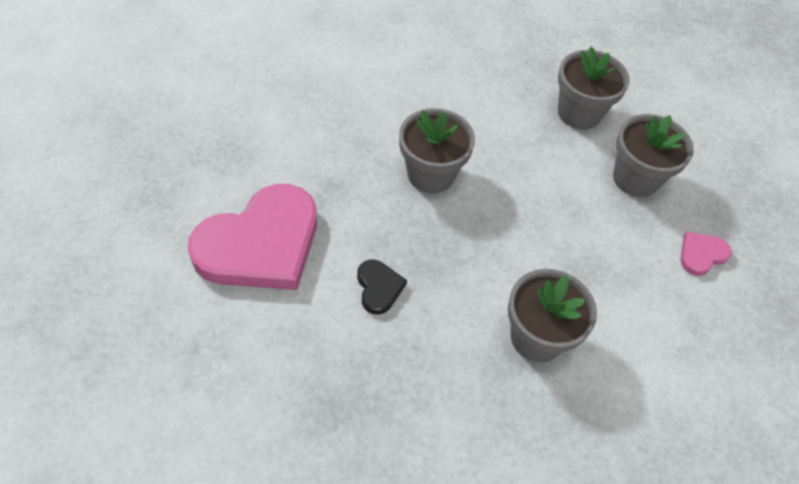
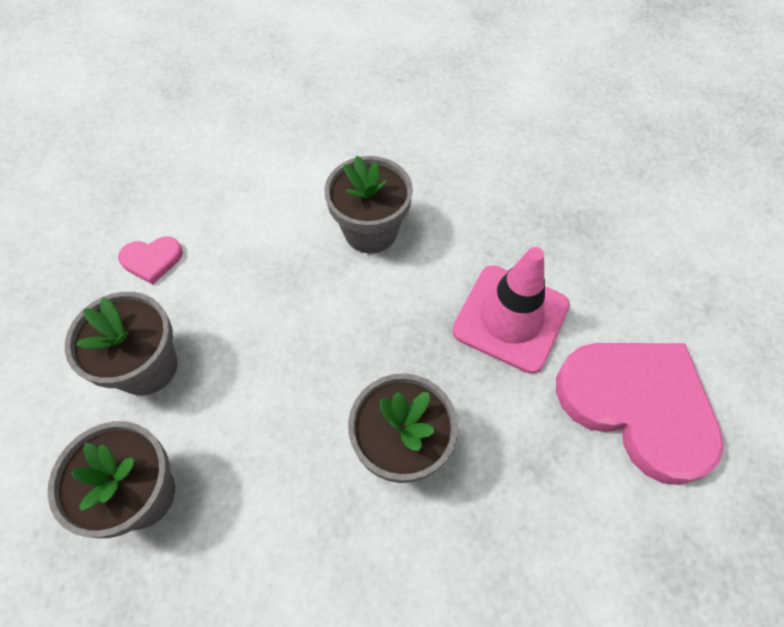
camera: 155 degrees left, 5 degrees up
pink heart [188,184,317,290] -> pink heart turned 60 degrees clockwise [556,343,724,485]
black heart [357,259,407,314] -> pink traffic cone [452,247,570,374]

